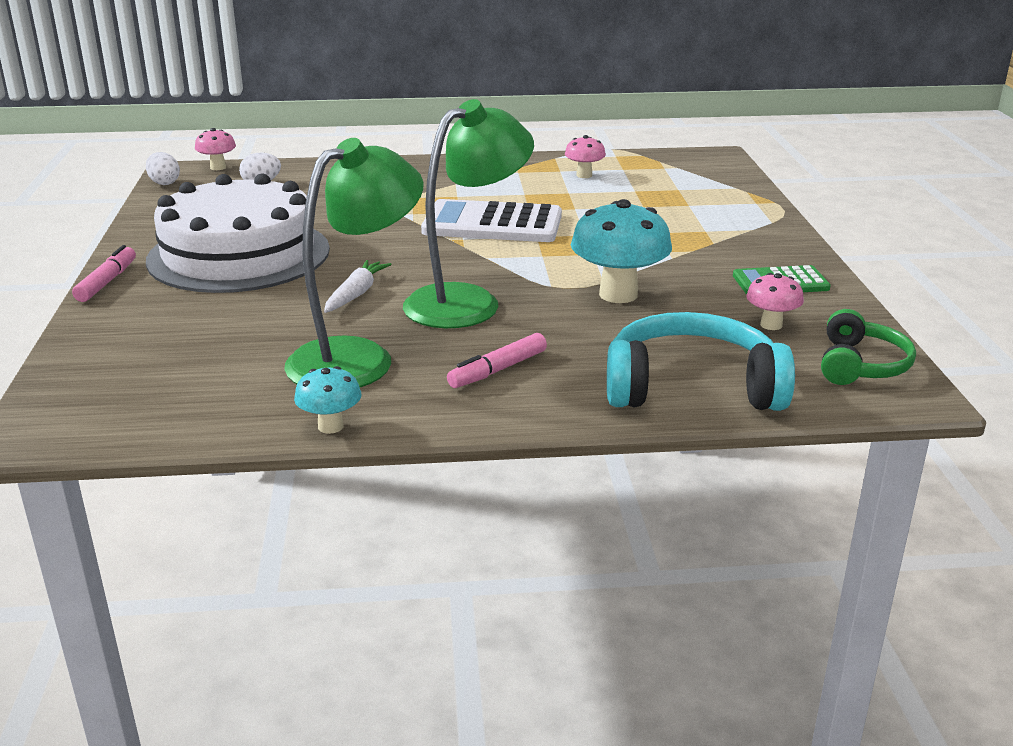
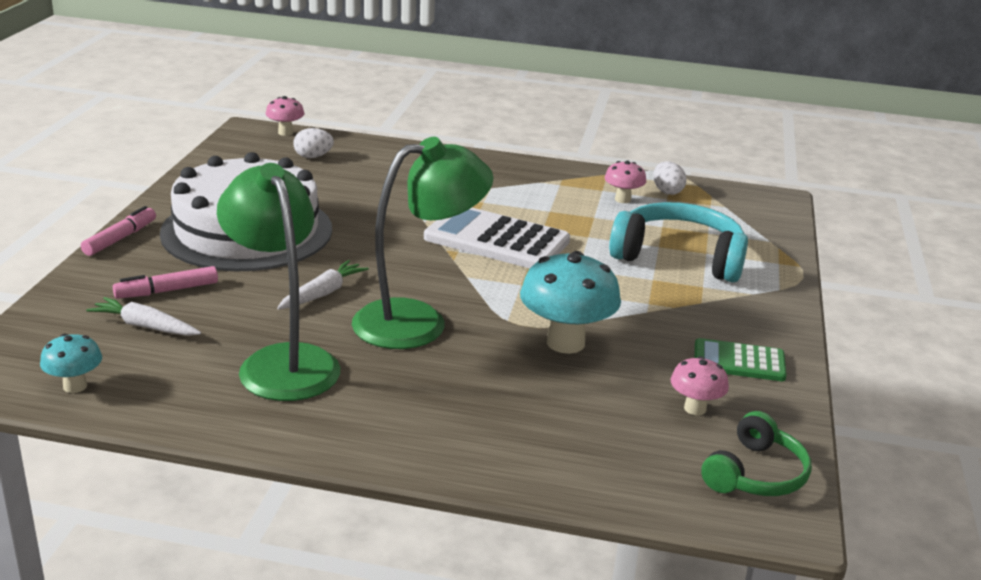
camera: 15 degrees right, 0 degrees up
white egg [146,152,180,185] -> white egg moved to [653,161,686,195]
green lamp [284,138,423,387] -> green lamp turned 90 degrees counterclockwise [217,163,340,401]
turquoise mushroom [294,366,362,434] -> turquoise mushroom moved to [40,334,102,393]
pink marker [447,333,547,388] -> pink marker moved to [113,266,218,299]
turquoise headphones [607,312,795,411] -> turquoise headphones moved to [609,202,748,282]
none -> white carrot [86,297,201,336]

